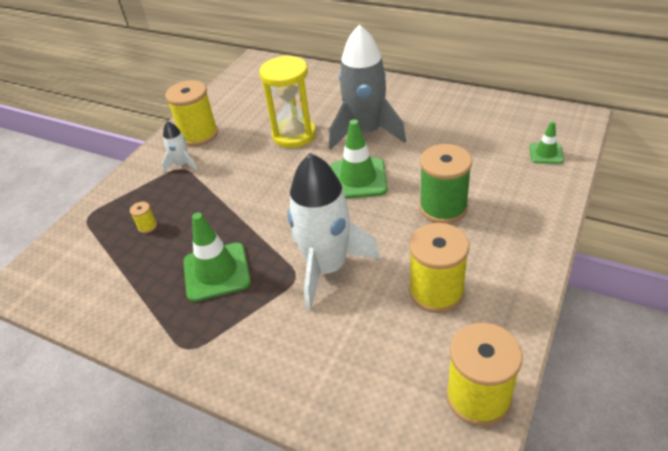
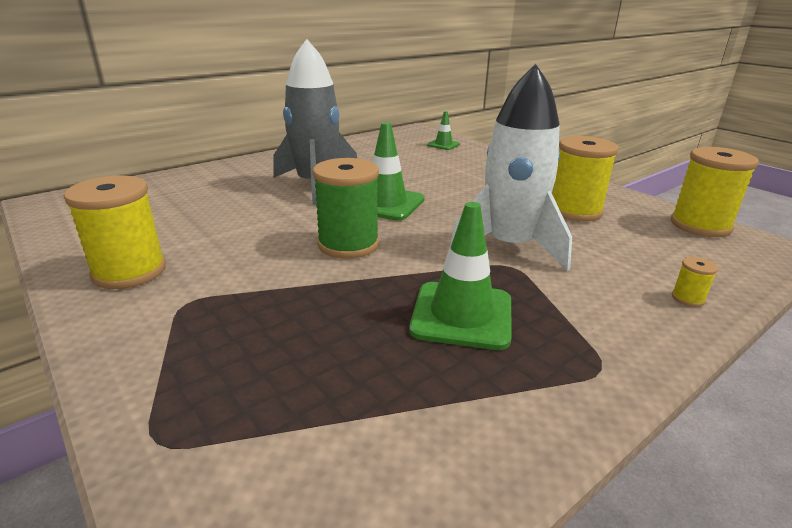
camera: 70 degrees left, 15 degrees down
yellow spool [130,202,157,233] -> yellow spool moved to [672,257,718,307]
white rocket [162,121,197,172] -> none
yellow hourglass [259,55,316,148] -> none
green spool [419,144,472,224] -> green spool moved to [313,158,379,259]

